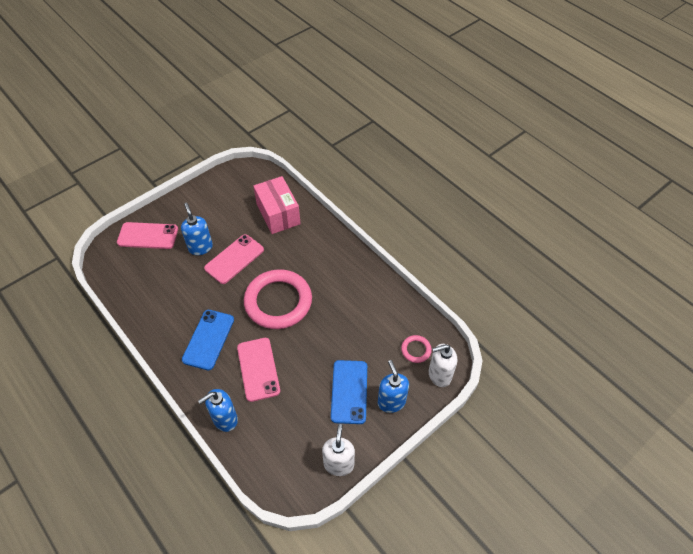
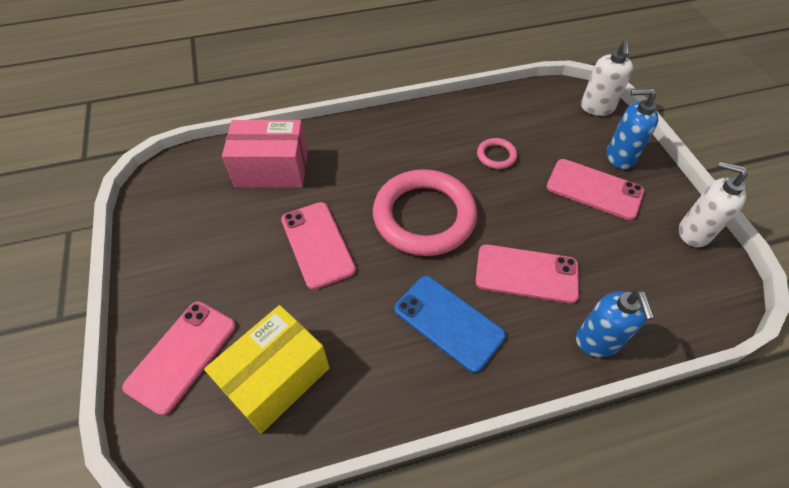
camera: 65 degrees left, 0 degrees up
blue soap dispenser [181,202,213,255] -> none
blue phone [331,360,367,424] -> pink phone [546,159,644,220]
pink ring [401,335,432,363] -> pink ring moved to [477,138,517,169]
none -> yellow box [204,305,330,433]

